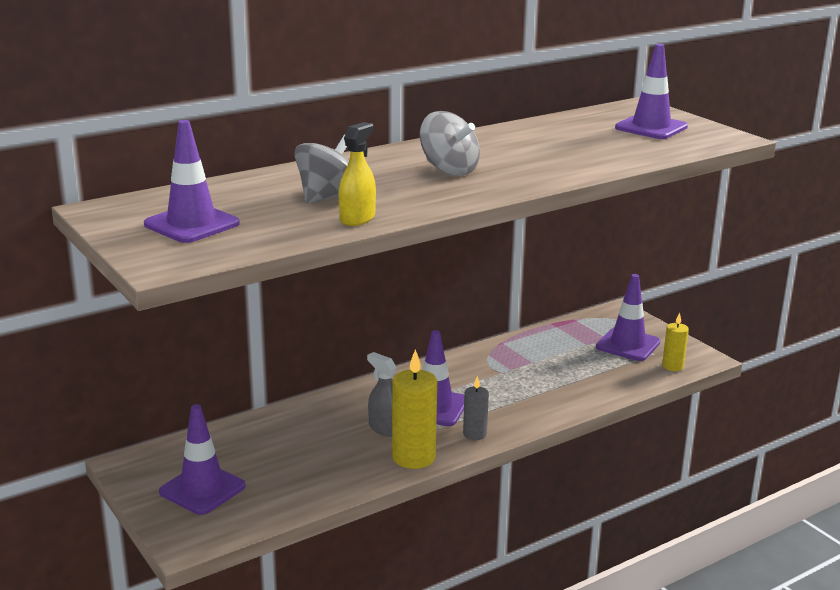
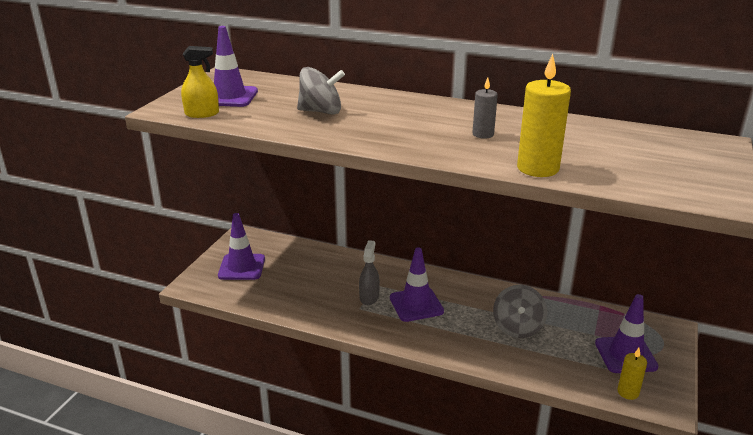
camera: 55 degrees right, 5 degrees up
yellow spray bottle [339,122,376,226] -> yellow spray bottle moved to [181,46,219,118]
yellow candle [392,349,437,469] -> yellow candle moved to [517,54,571,177]
grey spinning top [420,111,480,176] -> grey spinning top moved to [493,285,547,338]
grey candle [463,376,489,440] -> grey candle moved to [472,77,498,139]
purple traffic cone [615,44,688,139] -> none

